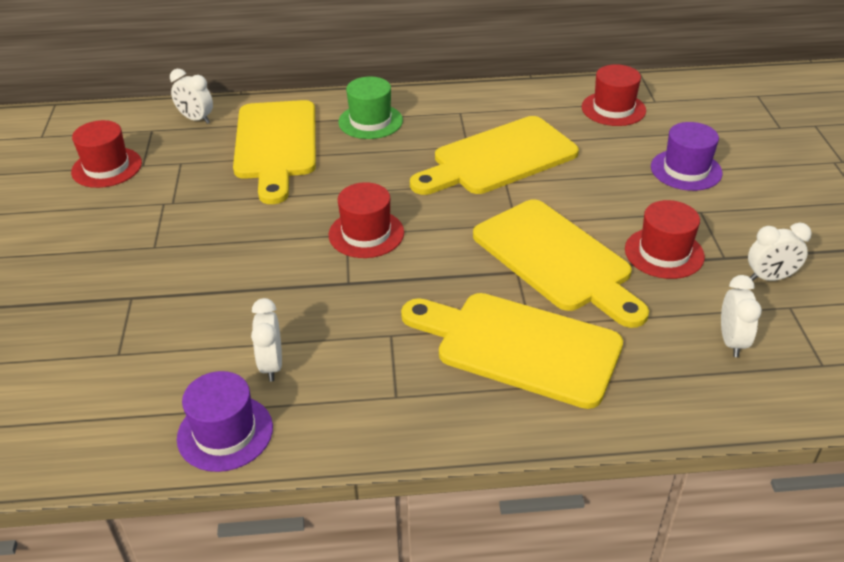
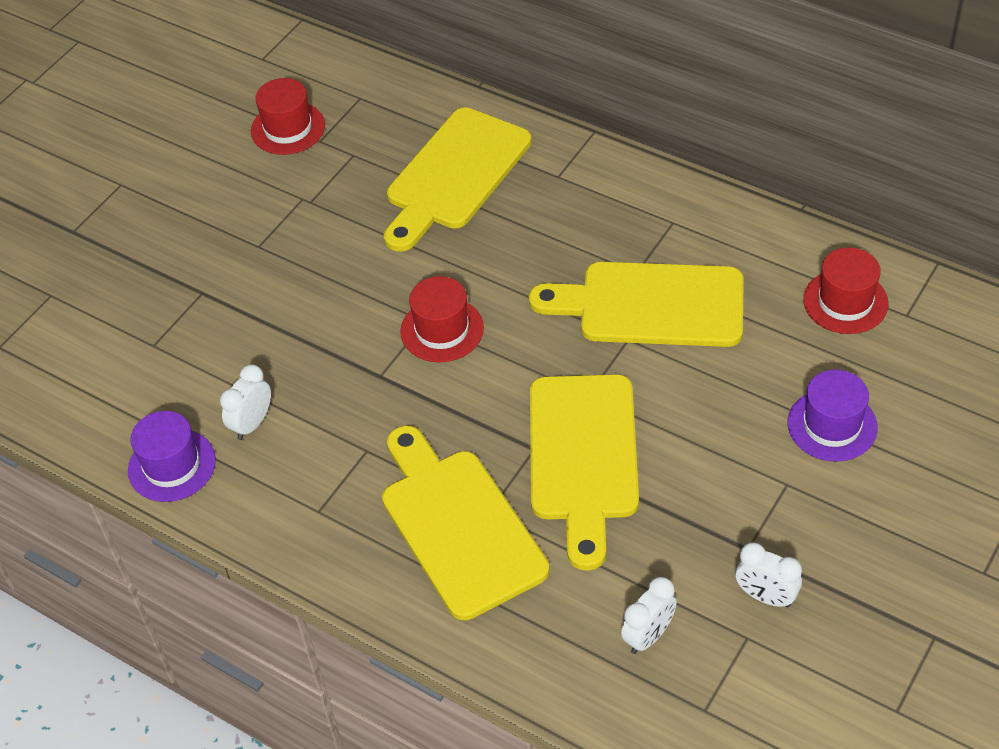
camera: 40 degrees right, 10 degrees up
white clock [170,69,213,124] -> none
green hat [338,76,403,139] -> none
red hat [625,200,705,279] -> none

